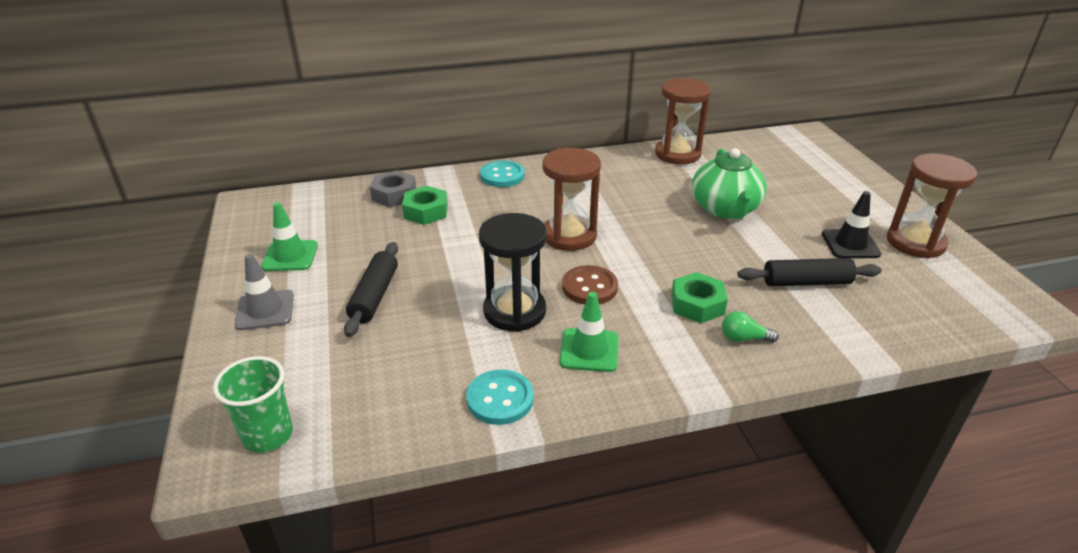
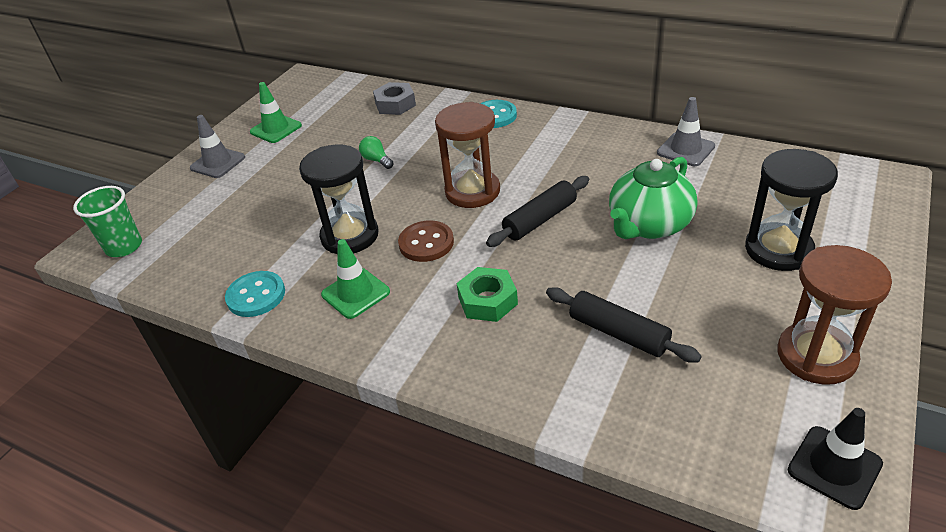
camera: 45 degrees right, 5 degrees up
black rolling pin [344,242,398,337] -> black rolling pin moved to [486,176,589,247]
green nut [402,186,448,225] -> none
brown hourglass [655,78,711,165] -> grey traffic cone [657,97,715,166]
green light bulb [722,311,779,342] -> green light bulb moved to [359,136,394,169]
black traffic cone [822,191,881,258] -> black traffic cone moved to [788,408,883,510]
none -> black hourglass [745,149,838,271]

